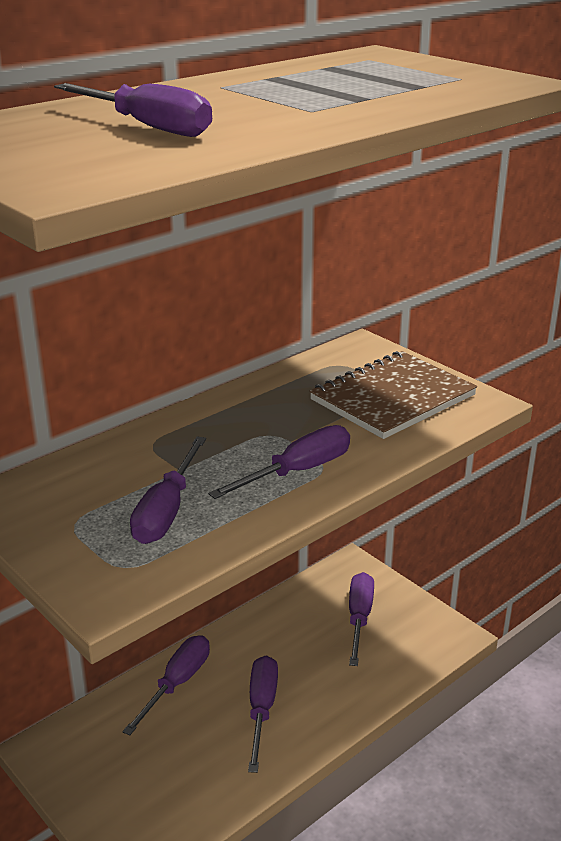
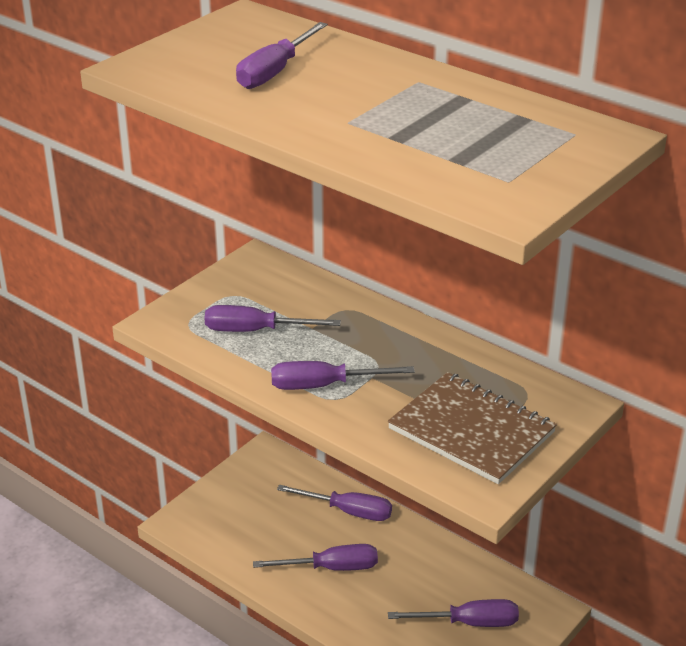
camera: 80 degrees right, 5 degrees up
purple screwdriver [208,425,350,499] -> purple screwdriver turned 135 degrees clockwise [271,361,415,390]

